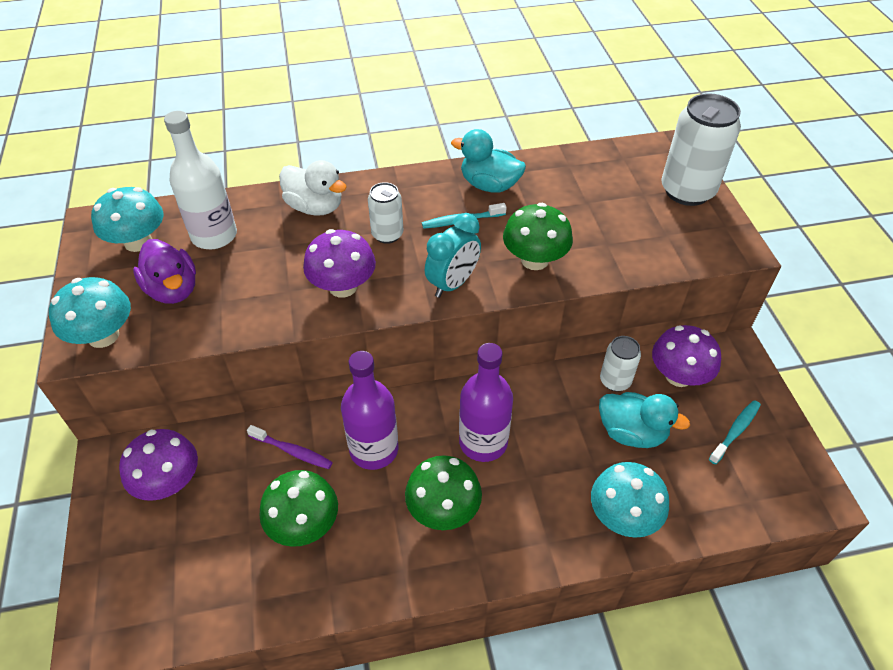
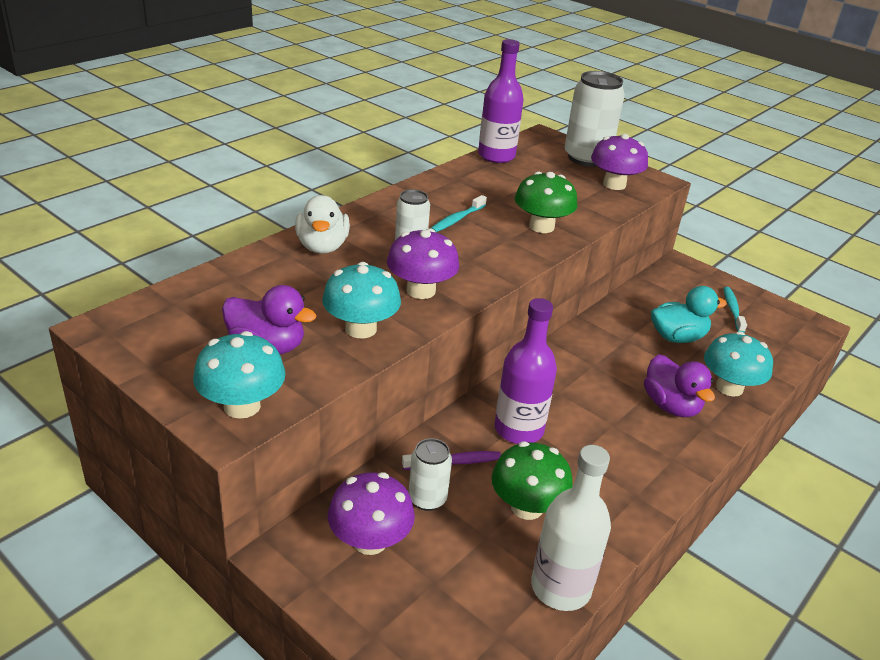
camera: 40 degrees left, 15 degrees down
turquoise mushroom [91,187,163,252] -> turquoise mushroom moved to [322,262,401,339]
white bottle [164,111,237,249] -> white bottle moved to [531,445,611,611]
white duck [279,160,347,216] -> white duck turned 90 degrees clockwise [295,195,350,254]
green mushroom [405,455,482,530] -> none
turquoise clock [425,213,481,298] -> none
turquoise duck [451,129,526,193] -> none
purple bottle [459,343,513,462] -> purple bottle moved to [478,39,524,163]
white can [600,336,641,392] -> white can moved to [409,438,452,511]
purple mushroom [652,325,721,387] -> purple mushroom moved to [591,134,648,190]
none -> purple duck [644,354,715,417]

